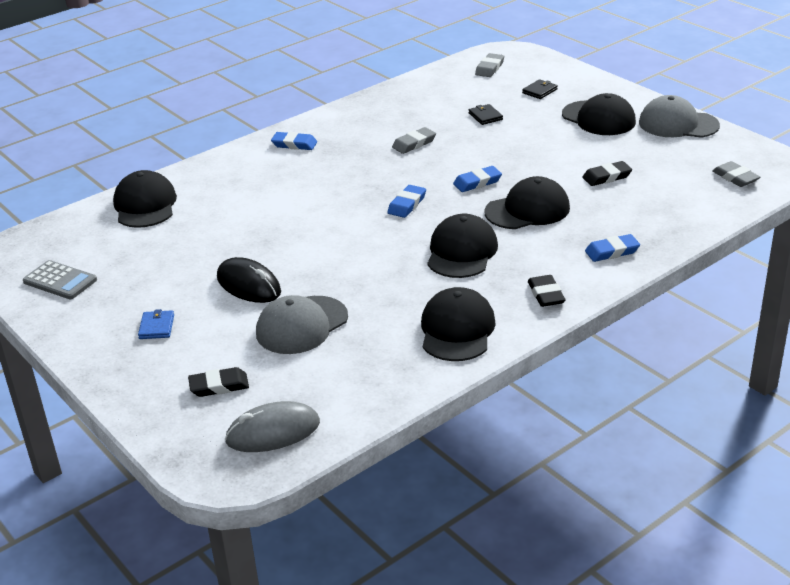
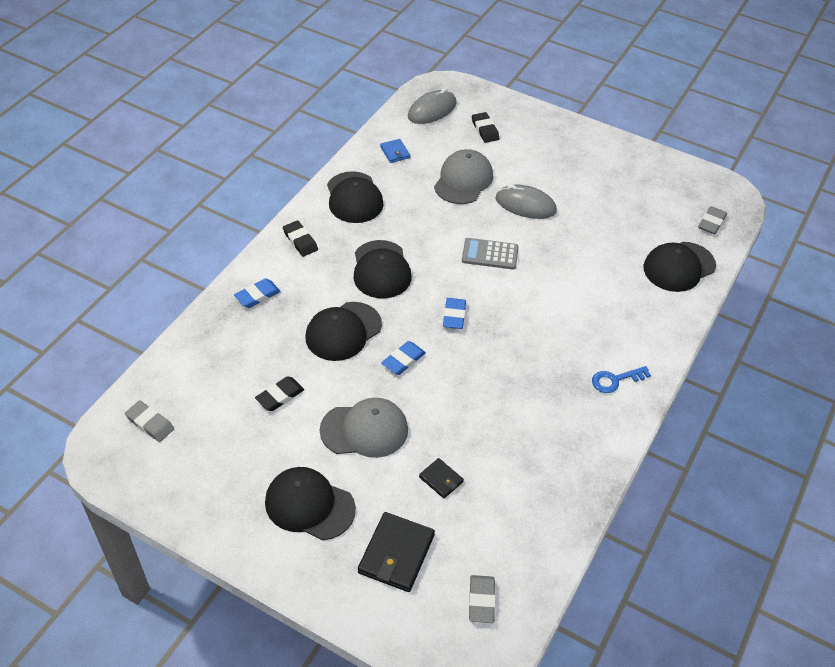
camera: 155 degrees right, 15 degrees up
grey calculator [23,260,97,299] -> grey calculator moved to [462,238,519,270]
black cap [113,170,177,228] -> black cap turned 90 degrees clockwise [643,242,716,292]
blue wallet [138,309,174,339] -> blue wallet moved to [380,139,410,163]
black eraser [188,367,249,397] -> black eraser turned 75 degrees counterclockwise [472,112,499,143]
black mouse [217,257,281,303] -> grey mouse [496,185,557,219]
blue eraser [271,132,317,150] -> blue key [592,366,651,393]
grey eraser [392,127,436,154] -> grey eraser moved to [698,206,727,234]
black wallet [522,79,558,99] -> black wallet [358,512,435,592], size x1.85
grey cap [639,95,720,138] -> grey cap moved to [320,398,408,458]

